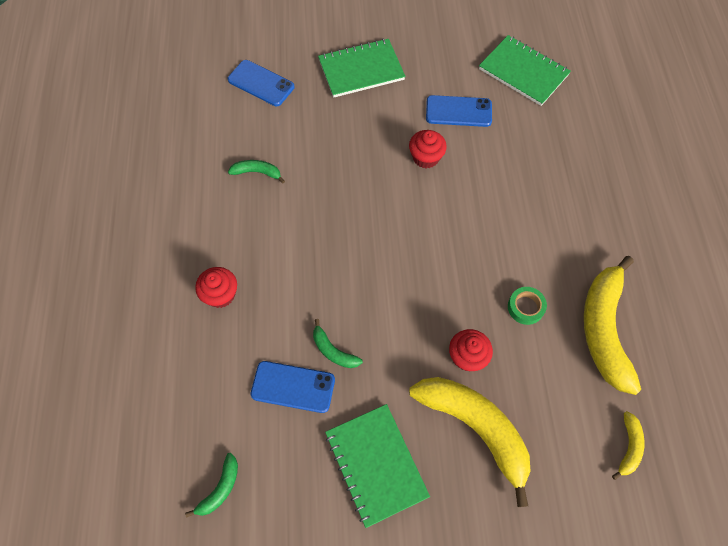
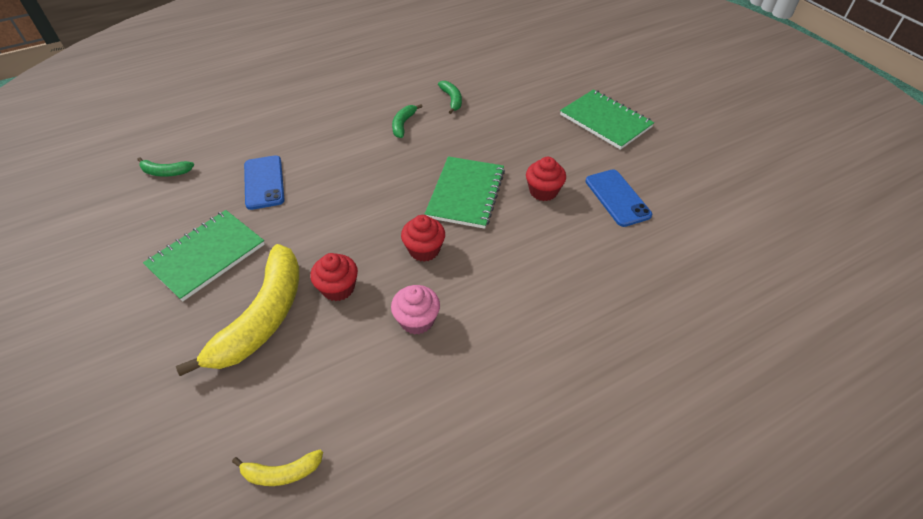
camera: 65 degrees right, 15 degrees down
red cupcake [195,267,237,308] -> red cupcake moved to [401,215,445,262]
blue phone [228,60,295,106] -> none
green banana [313,319,363,368] -> green banana moved to [392,104,423,138]
green notebook [479,35,571,106] -> green notebook moved to [425,156,505,229]
green tape [508,287,547,325] -> pink cupcake [391,285,440,335]
yellow banana [584,256,641,395] -> none

